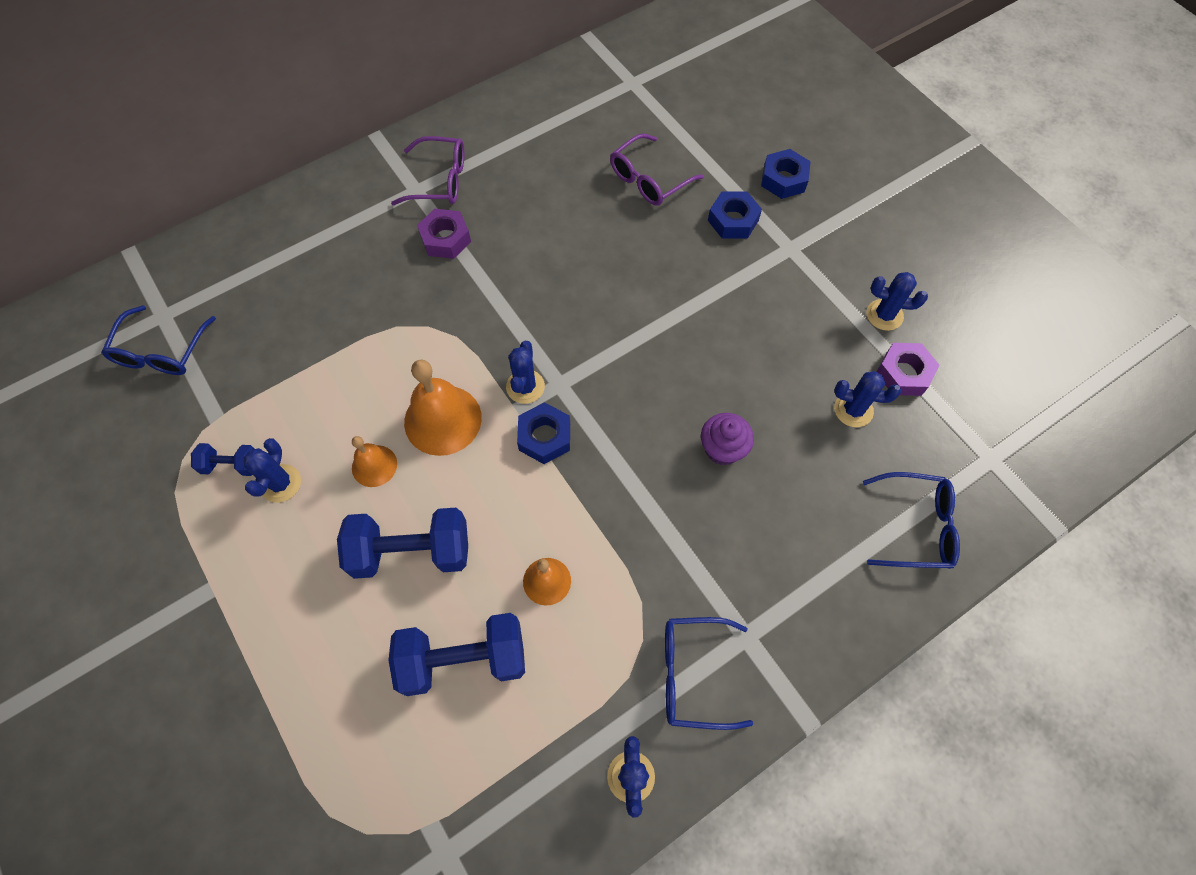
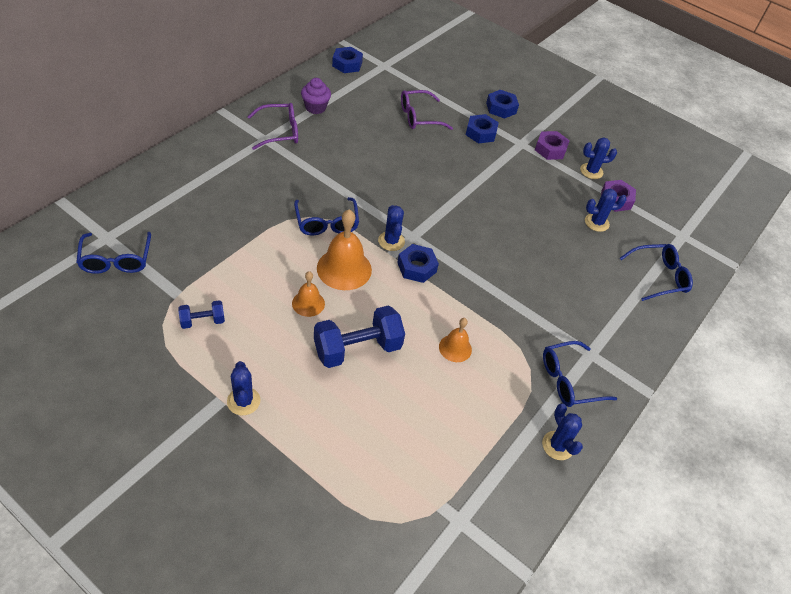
camera: 25 degrees left, 15 degrees down
blue cactus [243,438,301,503] -> blue cactus moved to [227,361,260,415]
blue dumbbell [389,613,525,696] -> none
purple nut [417,209,471,259] -> purple nut moved to [535,131,570,160]
purple glasses [610,133,704,206] -> purple glasses turned 45 degrees clockwise [401,90,453,130]
purple cupcake [701,413,754,465] -> purple cupcake moved to [301,78,331,114]
none -> blue glasses [294,197,359,236]
none -> blue nut [332,47,363,73]

